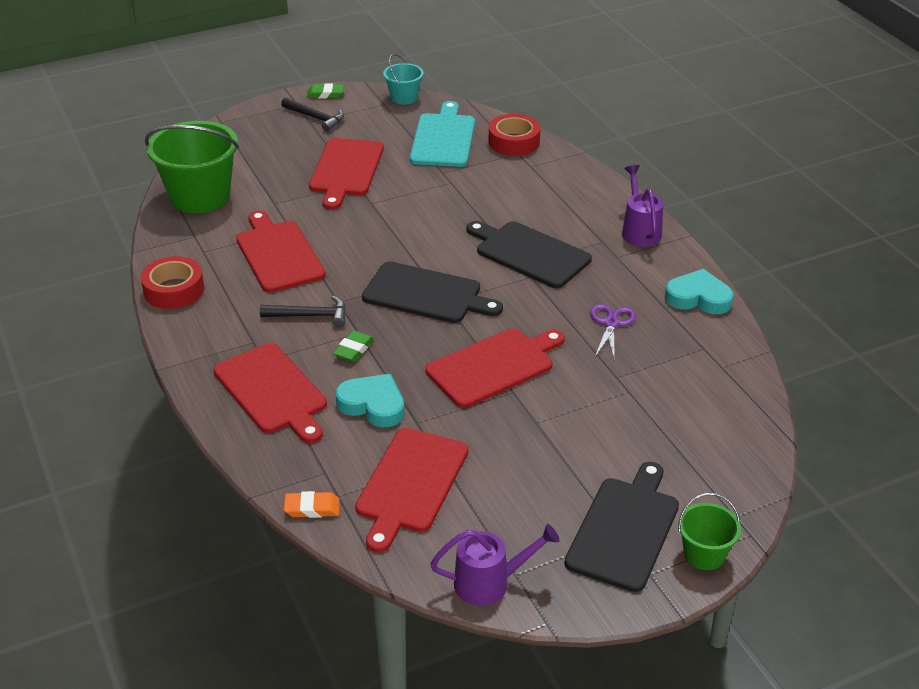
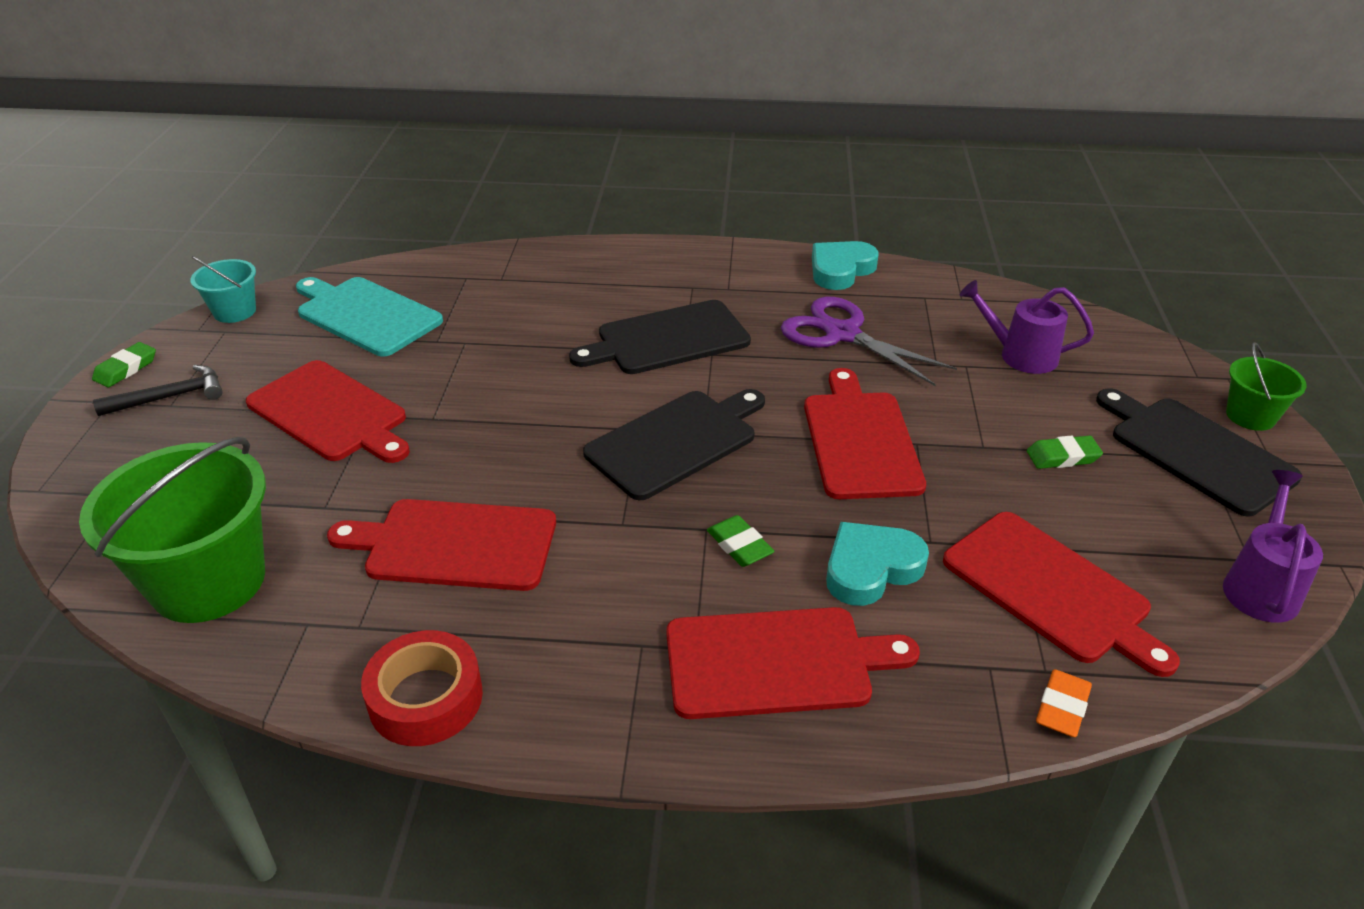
camera: 60 degrees left, 0 degrees up
black hammer [260,296,346,327] -> none
red tape [489,114,540,156] -> none
purple scissors [590,304,636,358] -> purple scissors [781,297,957,386], size x1.65
purple watering can [622,165,663,247] -> purple watering can moved to [960,280,1094,374]
none -> green eraser [1027,436,1103,469]

